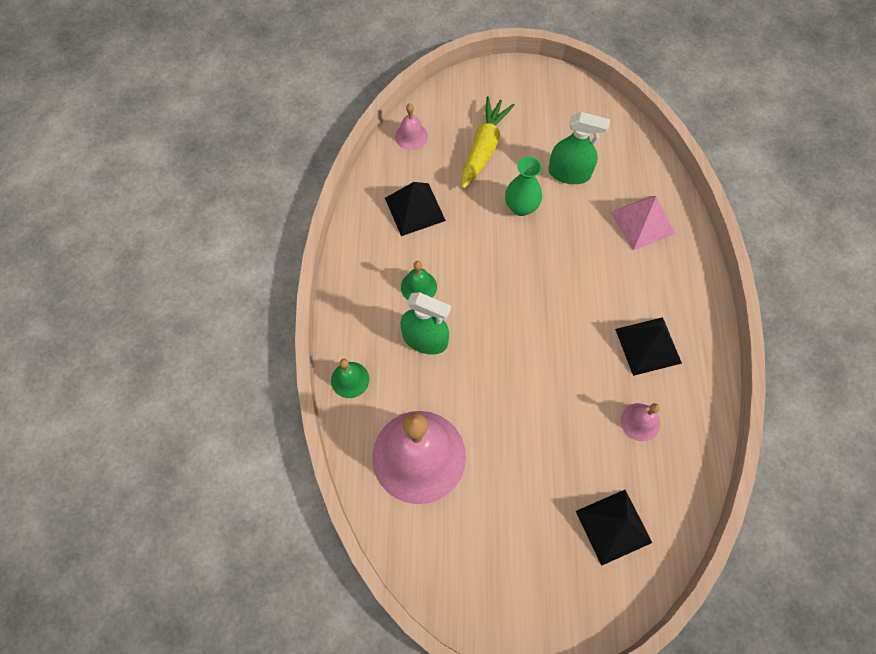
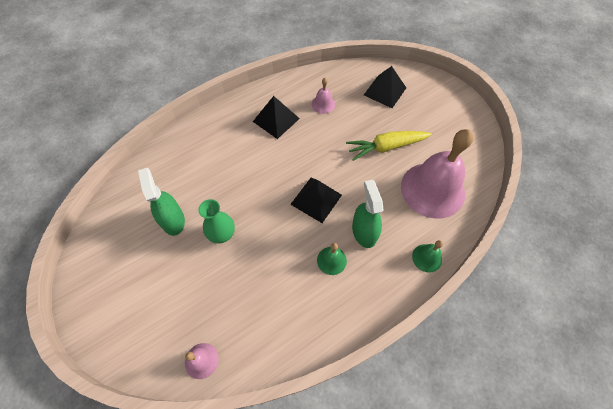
camera: 125 degrees left, 5 degrees down
black pyramid [385,182,446,236] -> black pyramid moved to [290,178,342,223]
yellow carrot [462,96,515,189] -> yellow carrot moved to [346,131,432,161]
pink pyramid [610,196,675,251] -> none

